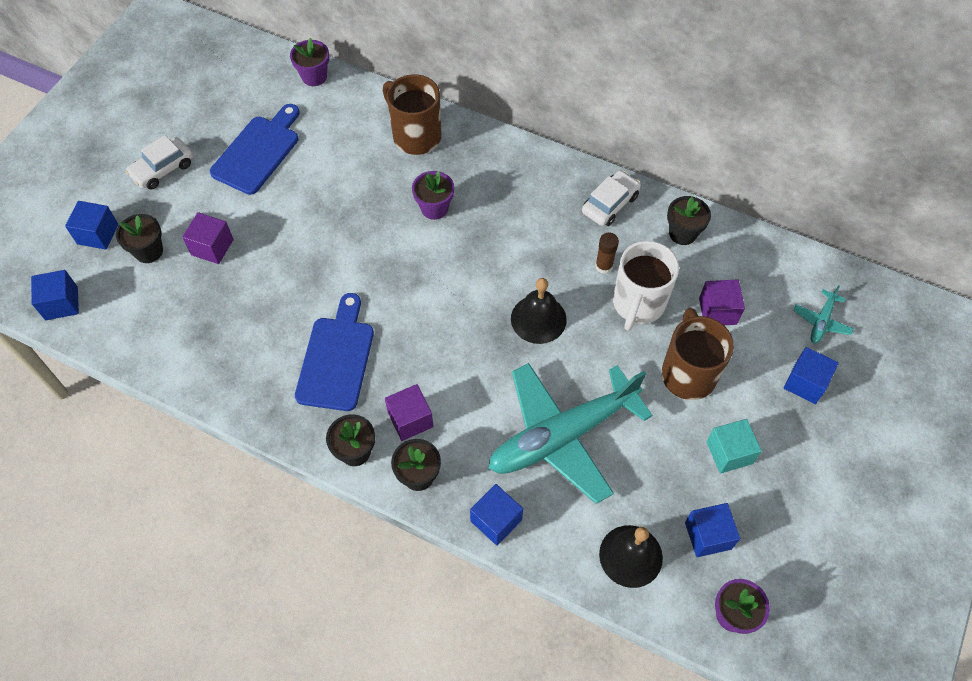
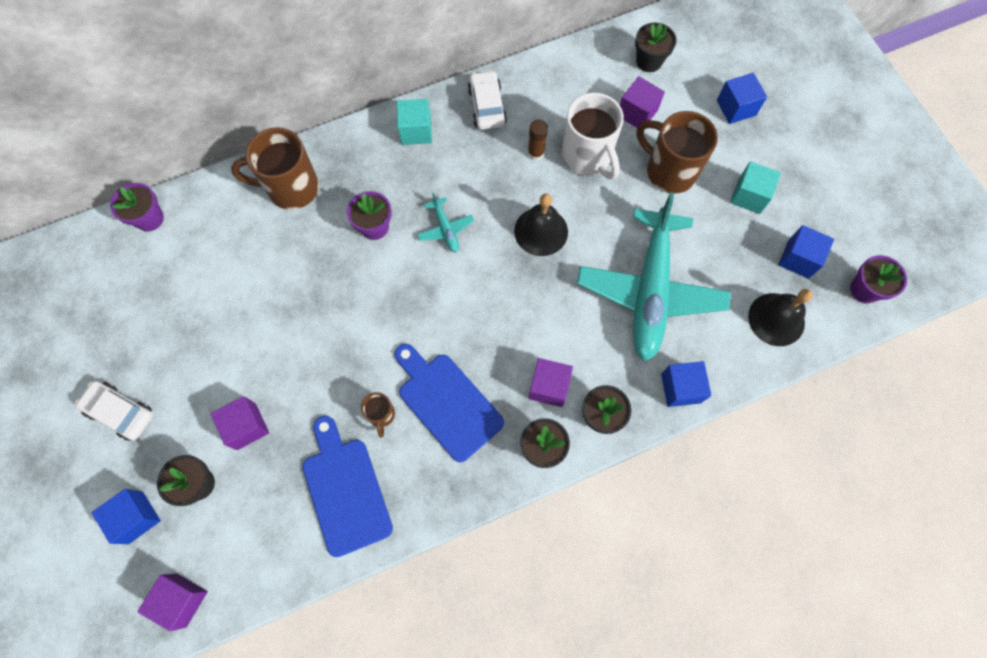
camera: 50 degrees left, 10 degrees up
blue cube [31,270,79,320] -> purple cube [137,574,208,631]
white car [126,135,193,190] -> white car turned 120 degrees clockwise [75,381,153,441]
blue cutting board [210,104,299,195] -> blue cutting board moved to [303,416,393,557]
black flower pot [667,196,711,245] -> black flower pot moved to [635,23,677,72]
turquoise plane [793,285,854,343] -> turquoise plane moved to [417,193,474,253]
none -> brown mug [361,392,395,438]
none -> turquoise cube [397,99,432,145]

